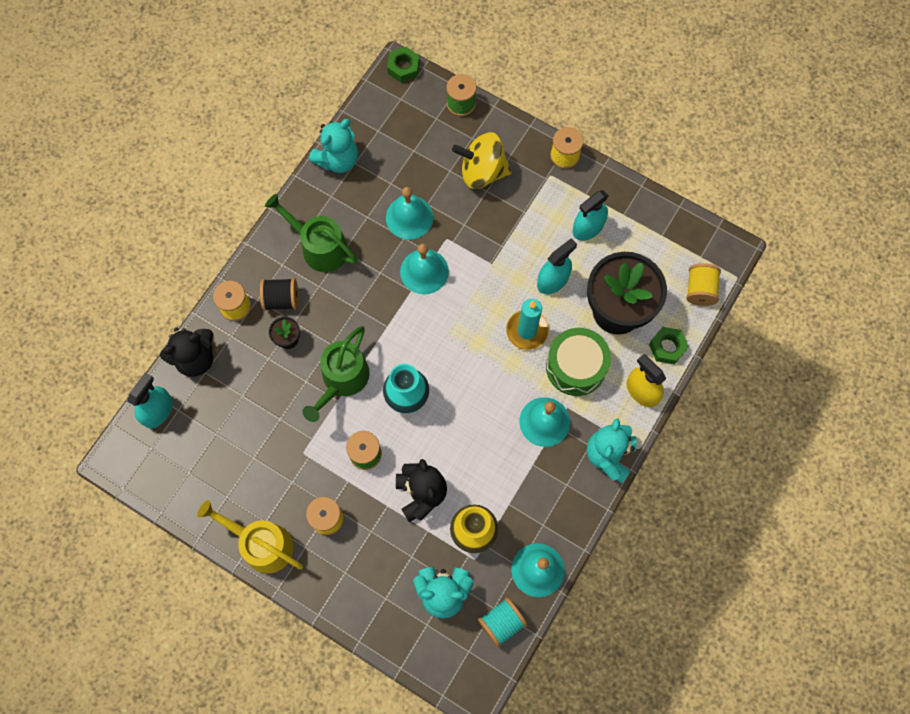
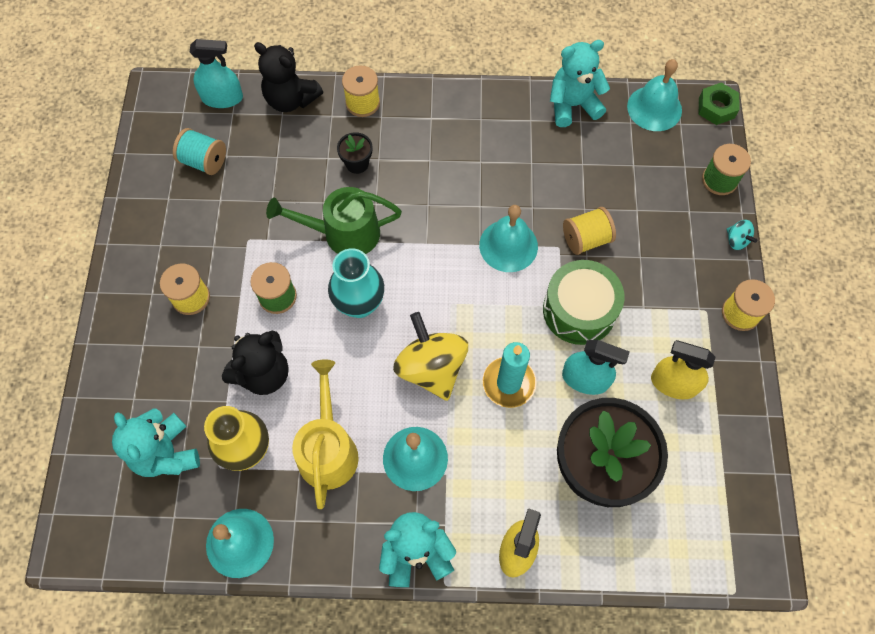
camera: 60 degrees right, 5 degrees down
yellow watering can [197,500,303,574] -> yellow watering can moved to [292,359,359,509]
black spool [260,278,298,311] -> none
green watering can [265,194,357,272] -> none
turquoise teddy bear [309,119,358,173] -> turquoise teddy bear turned 150 degrees clockwise [550,40,610,127]
turquoise bell [386,187,434,240] -> turquoise bell moved to [627,59,682,131]
yellow spinning top [452,132,512,189] -> yellow spinning top moved to [393,312,468,401]
turquoise spool [478,597,527,648] -> turquoise spool moved to [173,128,226,175]
green drum [546,328,611,396] -> green drum moved to [543,260,625,345]
turquoise spray bottle [573,190,608,241] -> yellow spray bottle [651,340,715,399]
green nut [649,327,689,364] -> none
yellow spool [686,263,721,306] -> yellow spool moved to [563,207,616,255]
none -> turquoise spinning top [726,220,757,250]

